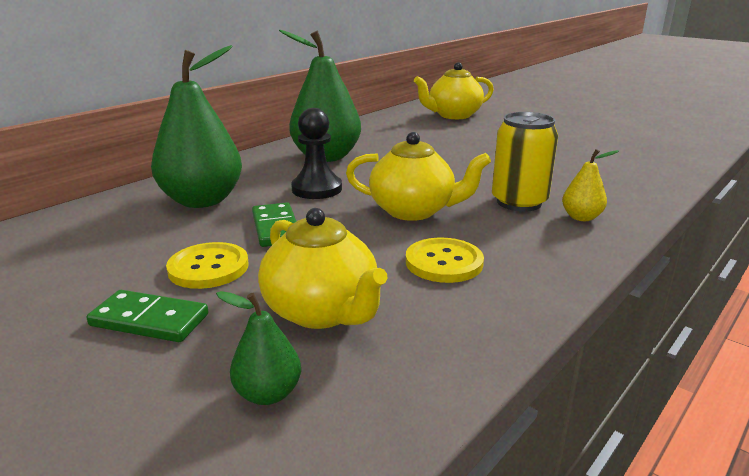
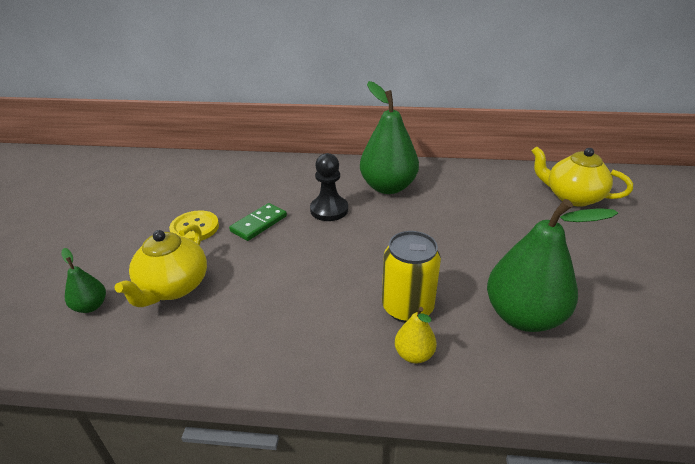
camera: 55 degrees right, 10 degrees up
green domino [86,290,209,342] -> none
green pear [151,45,242,208] -> green pear moved to [487,199,618,332]
yellow teapot [346,132,491,221] -> none
yellow button [406,238,484,283] -> none

